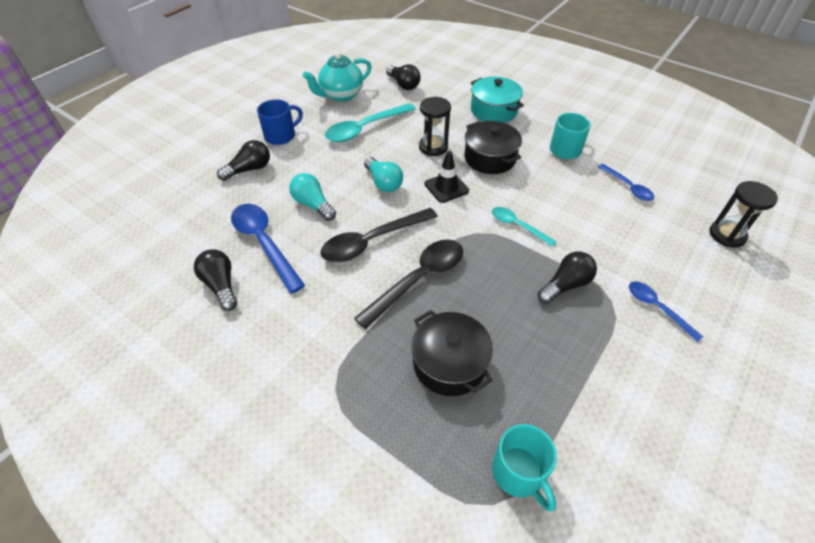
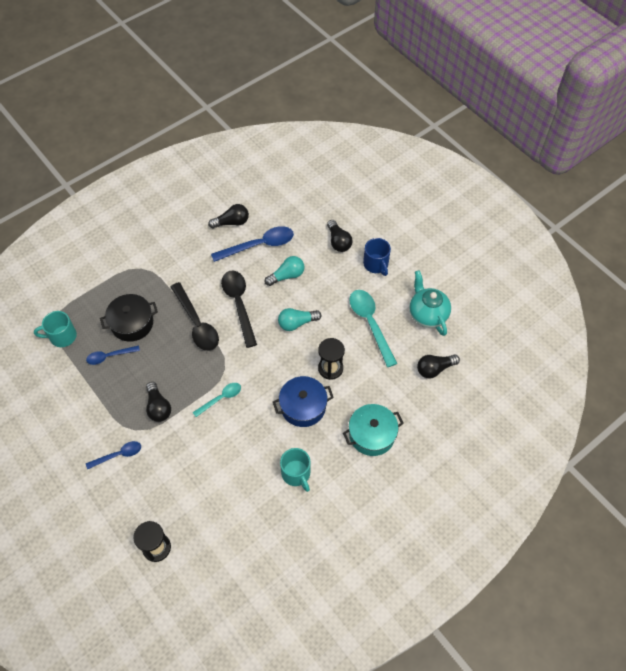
camera: 105 degrees right, 10 degrees up
black traffic cone [425,151,469,203] -> none
black pot [464,121,522,174] -> blue pot [273,376,334,427]
blue spoon [598,164,654,201] -> blue spoon moved to [86,345,140,365]

